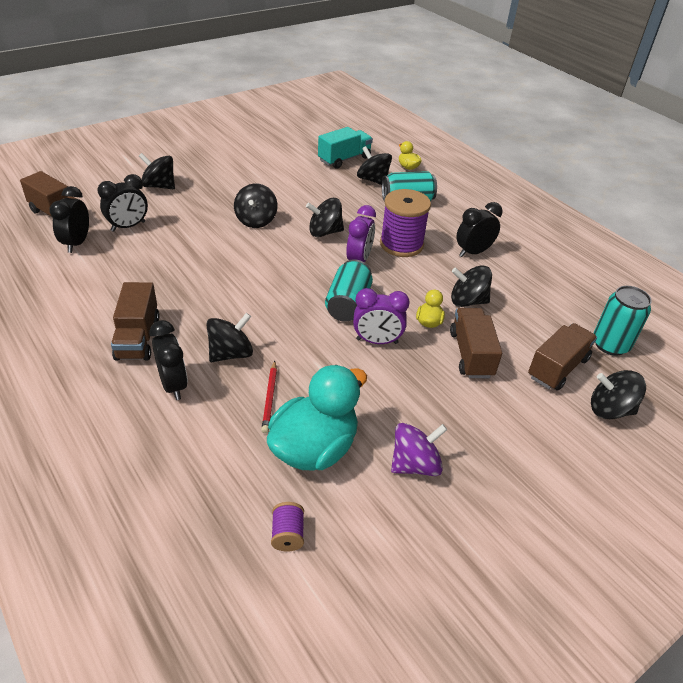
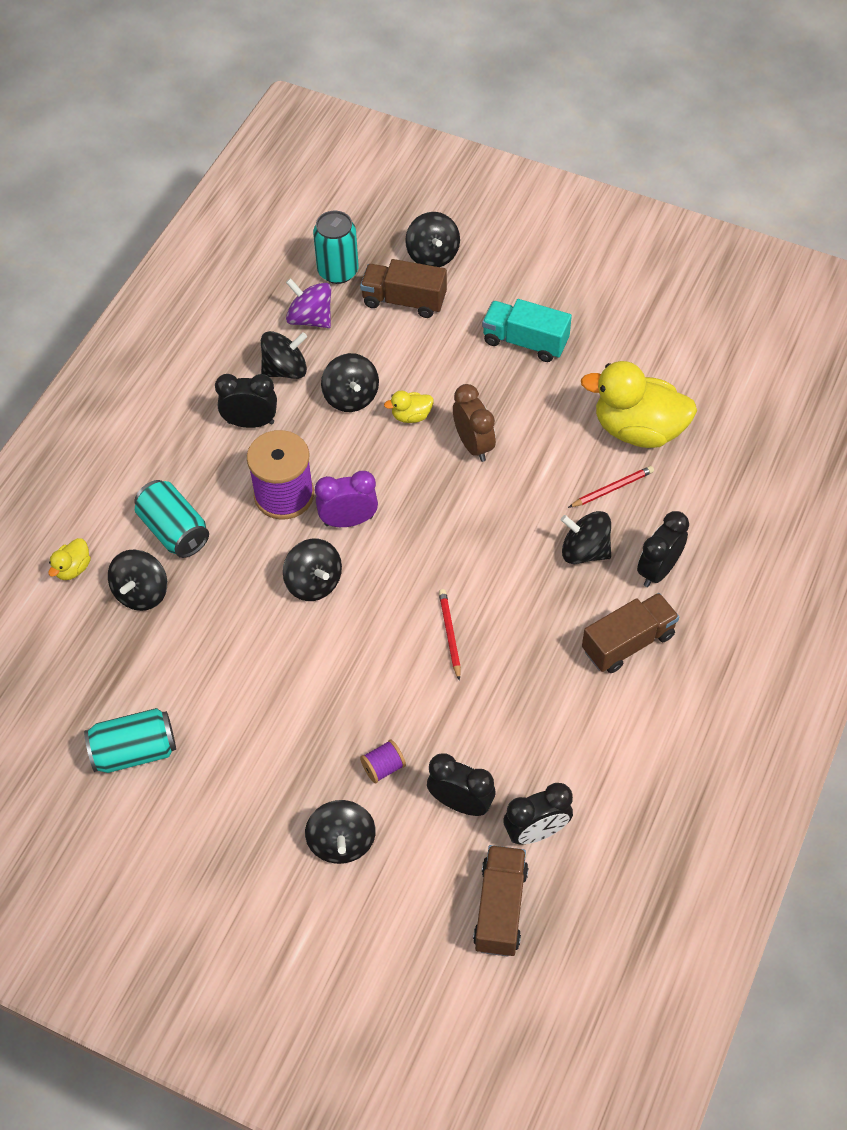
camera: 115 degrees left, 15 degrees up
black spinning top [234,184,277,228] -> black spinning top moved to [261,331,307,379]
turquoise duck [267,365,367,471] -> yellow duck [581,361,697,448]
purple spool [271,502,304,551] -> purple spool moved to [360,740,406,783]
turquoise truck [318,127,373,169] -> turquoise truck moved to [482,299,572,362]
turquoise can [325,259,373,322] -> turquoise can moved to [84,708,176,773]
purple clock [353,288,410,344] -> brown clock [453,384,496,462]
purple spinning top [391,423,447,476] -> purple spinning top moved to [286,278,331,328]
brown truck [450,308,502,378] -> none
black clock [456,202,502,257] -> black clock turned 150 degrees clockwise [215,374,277,428]
none -> red pencil [439,589,461,681]

